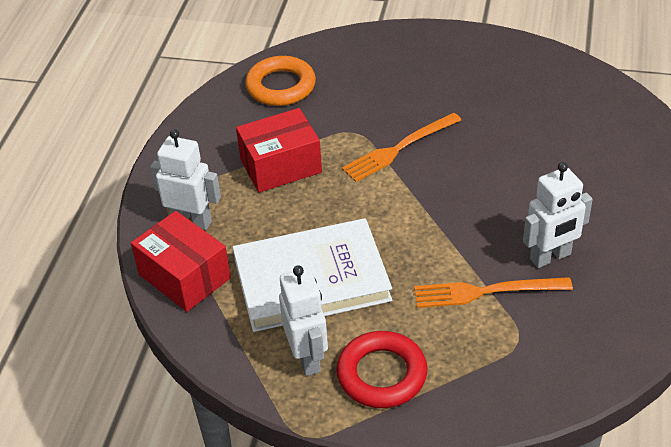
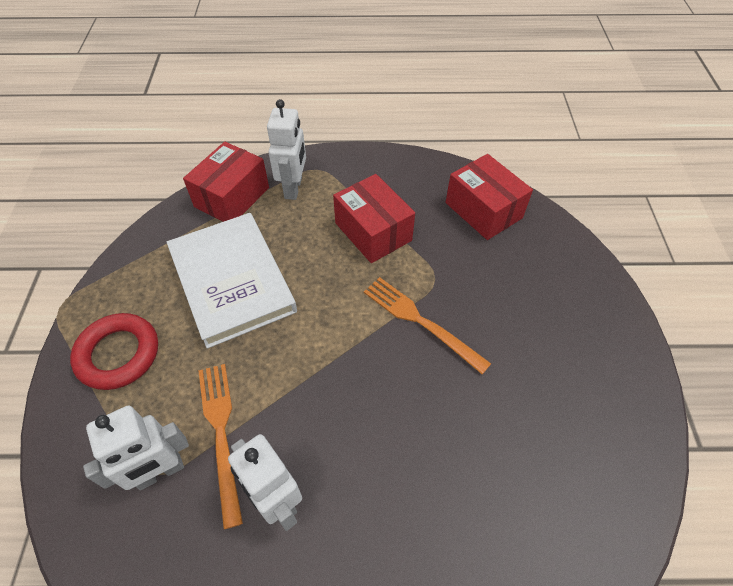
camera: 75 degrees right, 10 degrees up
orange ring [245,56,316,106] -> red box [446,154,533,240]
white robot [279,265,328,376] -> white robot moved to [83,405,189,490]

